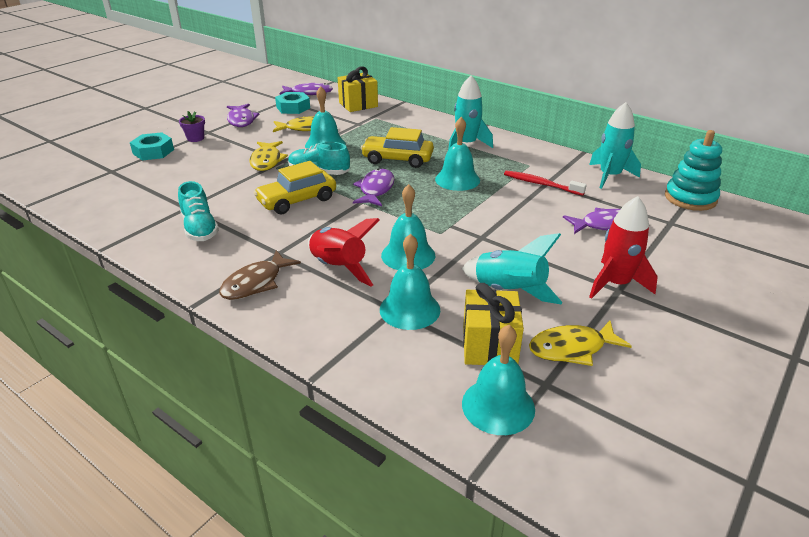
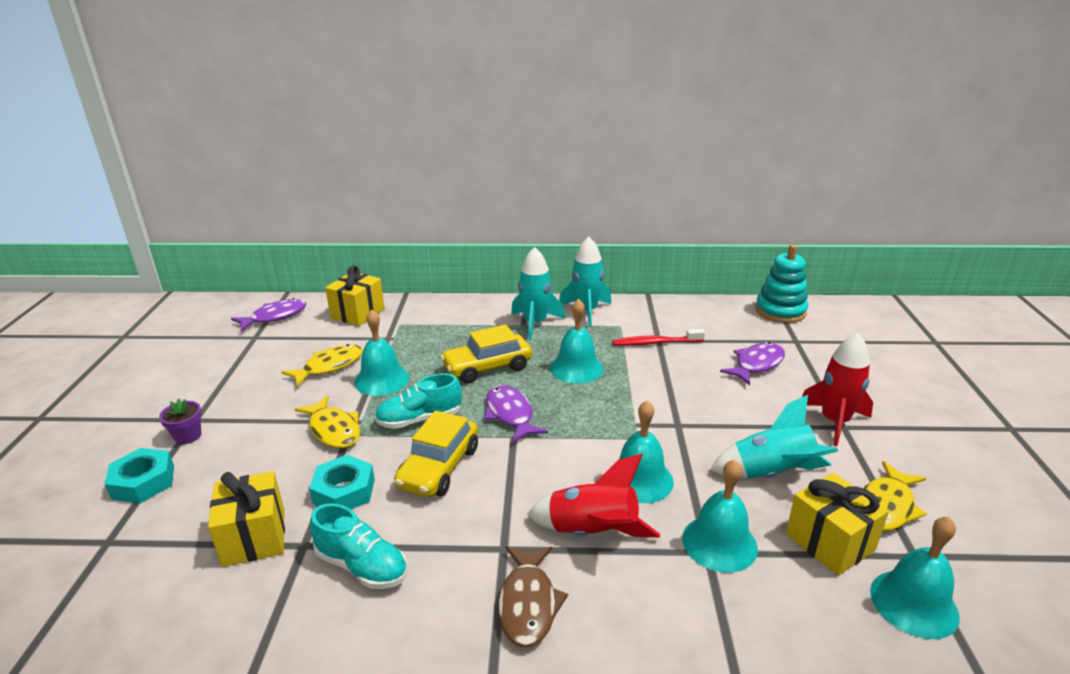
camera: 35 degrees left, 5 degrees down
purple fish [227,104,260,127] -> none
turquoise nut [275,92,310,114] -> turquoise nut moved to [309,455,375,509]
turquoise rocket [589,102,641,189] -> turquoise rocket moved to [559,237,611,327]
none -> yellow gift [208,471,285,567]

